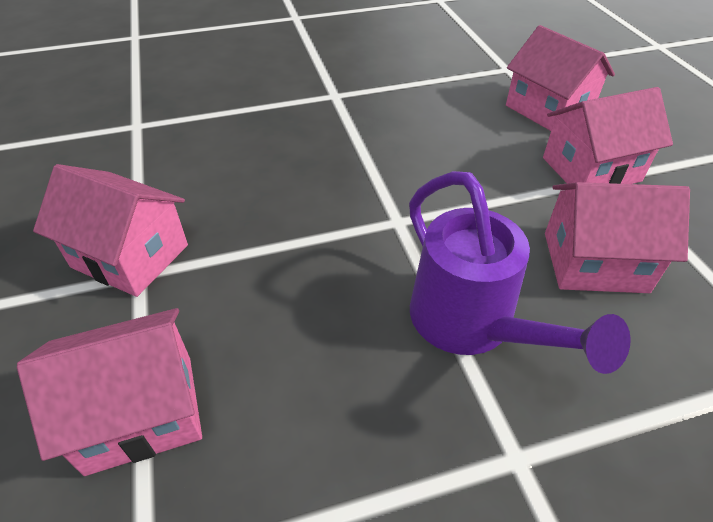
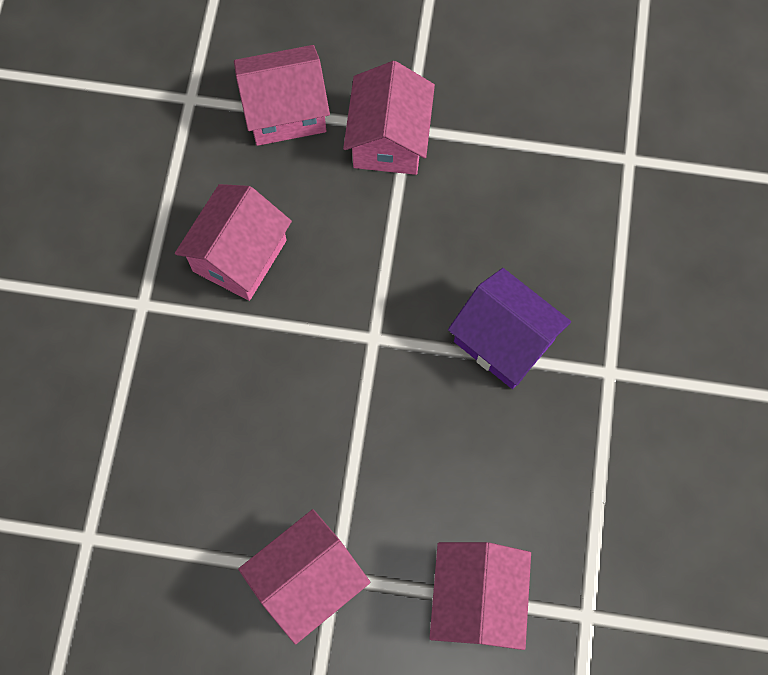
camera: 65 degrees left, 25 degrees up
purple watering can [409,171,631,374] -> purple house [448,268,571,389]
pink house [545,182,690,293] -> pink house moved to [175,184,292,301]

